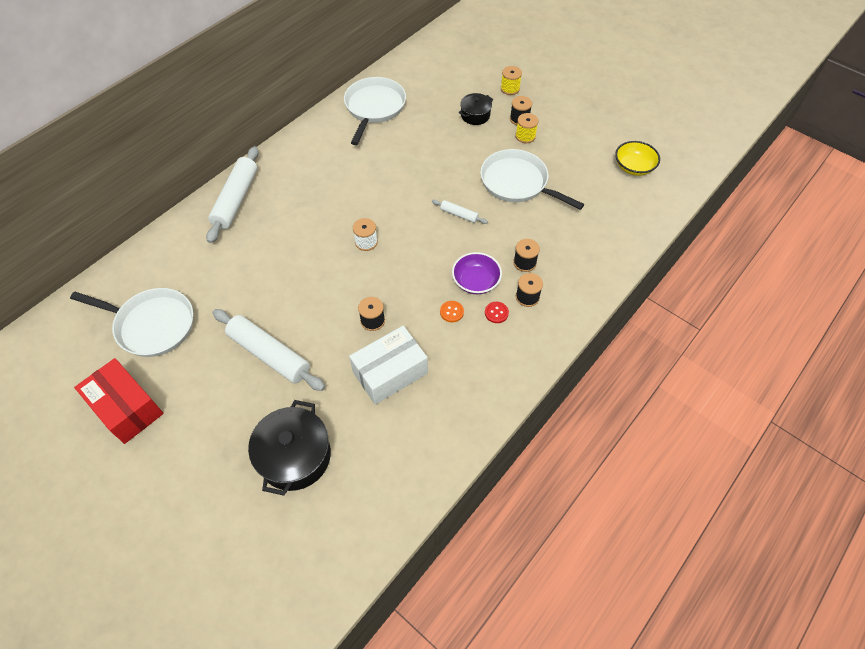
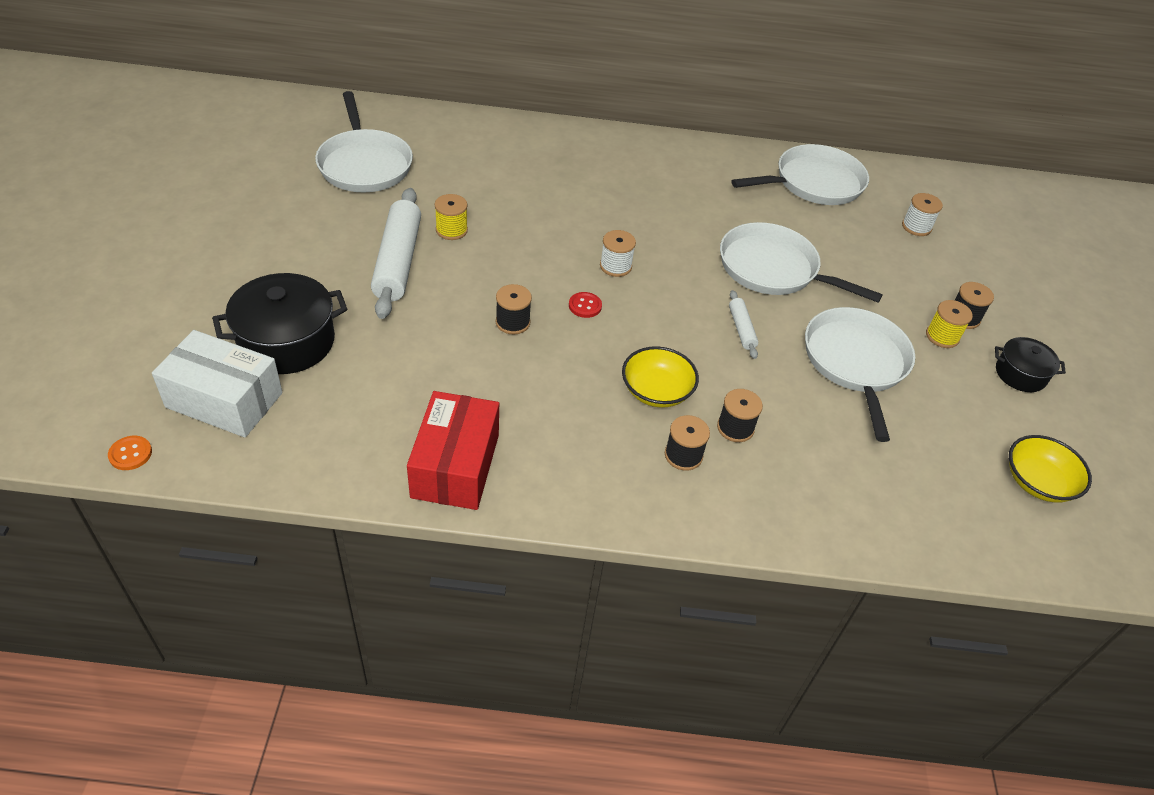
camera: 50 degrees right, 10 degrees down
red box [74,358,164,444] -> red box moved to [407,391,499,510]
white rolling pin [206,146,259,243] -> none
white box [349,326,428,405] -> white box moved to [152,330,283,437]
orange button [440,301,464,322] -> orange button moved to [108,436,152,470]
purple bowl [452,252,502,294] -> yellow bowl [622,346,699,408]
black pot [459,93,493,125] -> black pot moved to [995,337,1066,392]
red button [485,302,509,323] -> red button moved to [569,292,602,318]
yellow spool [501,66,522,95] -> yellow spool moved to [435,194,468,240]
none -> white pan [720,222,883,302]
none -> white spool [902,193,943,236]

